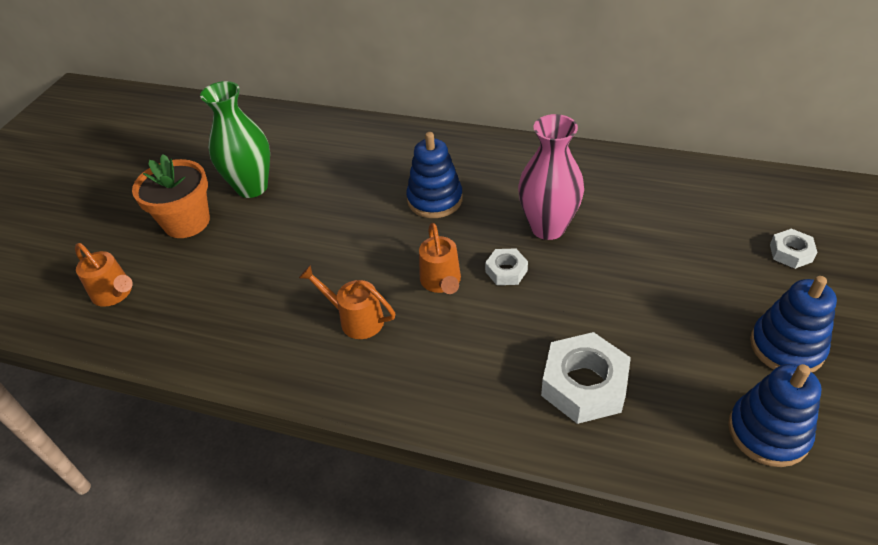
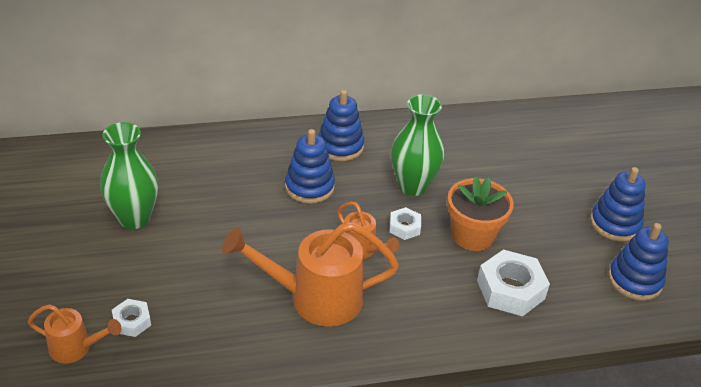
camera: 35 degrees left, 5 degrees down
orange flower pot [132,154,210,238] -> orange flower pot moved to [447,176,514,251]
orange watering can [299,265,395,339] -> orange watering can [222,222,399,327], size x1.87
pink vase [518,114,584,240] -> green vase [391,94,444,196]
white nut [770,228,817,269] -> white nut moved to [112,299,151,337]
none -> blue stacking toy [318,90,364,161]

